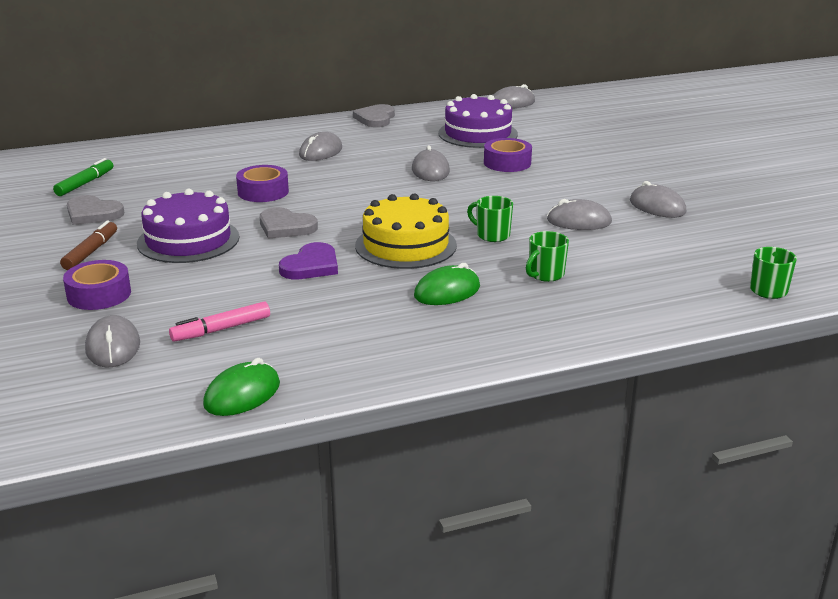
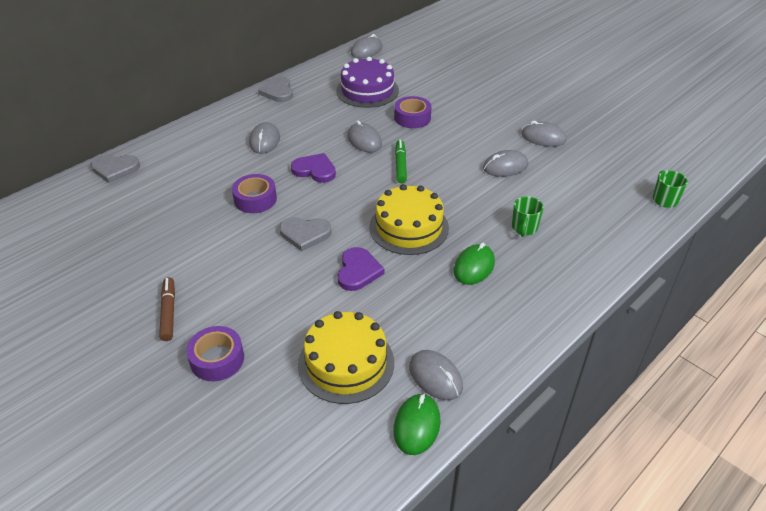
camera: 25 degrees left, 15 degrees up
green marker [53,158,113,196] -> green marker moved to [395,140,407,183]
grey heart [67,195,124,225] -> grey heart moved to [91,155,140,183]
grey mouse [85,315,140,367] -> grey mouse moved to [409,350,463,400]
purple cake [137,189,239,263] -> none
pink marker [169,302,270,342] -> yellow cake [298,311,394,404]
green mug [467,196,513,242] -> none
none -> purple heart [291,153,336,183]

